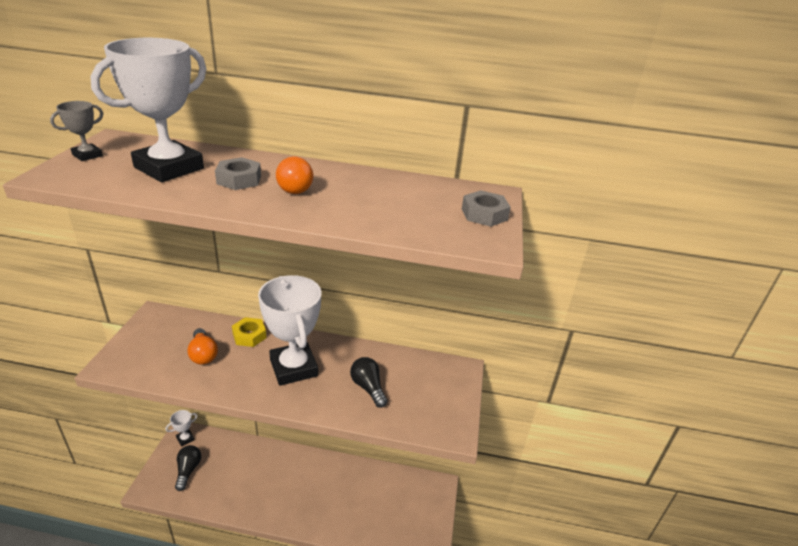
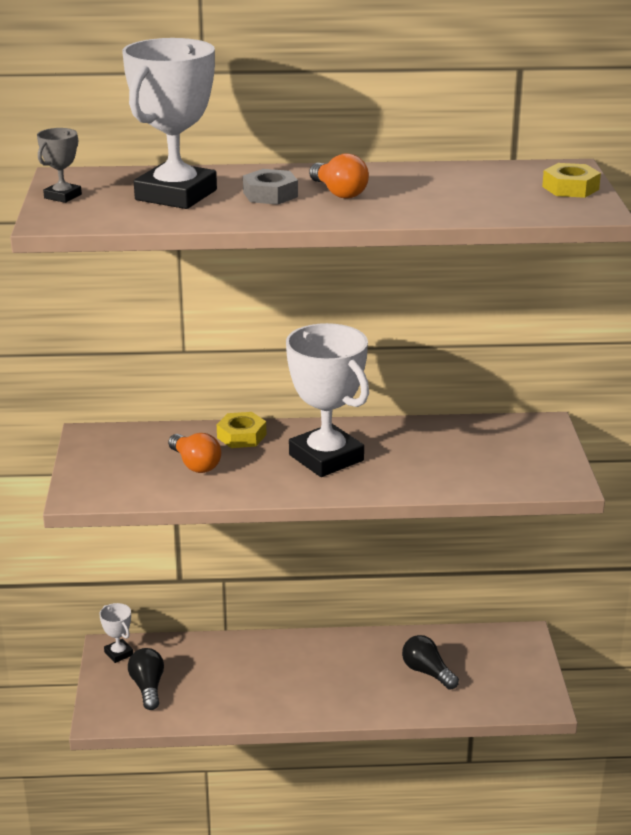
camera: 10 degrees left, 5 degrees down
white trophy [166,410,197,447] -> white trophy turned 75 degrees counterclockwise [99,603,133,663]
black light bulb [350,357,387,408] -> black light bulb moved to [402,635,459,690]
grey nut [462,190,511,227] -> yellow nut [542,163,601,198]

